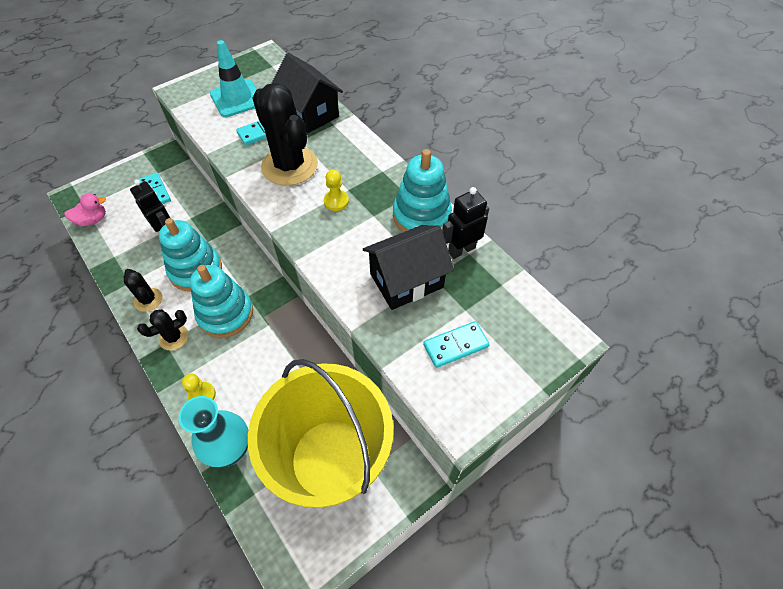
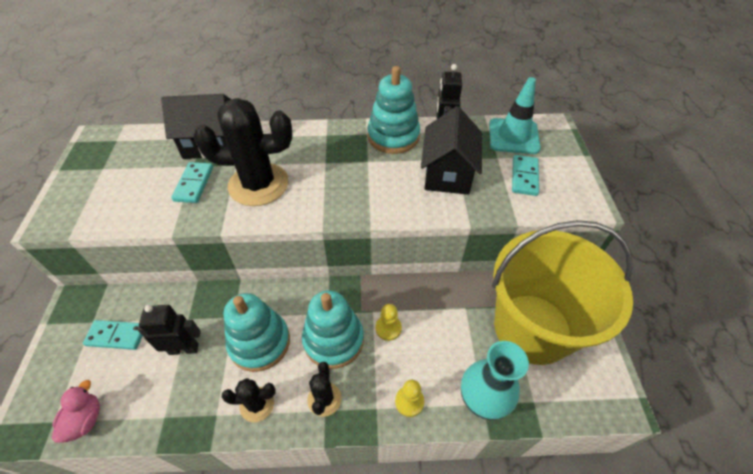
camera: 55 degrees left, 5 degrees down
turquoise traffic cone [210,40,257,117] -> turquoise traffic cone moved to [489,77,541,154]
yellow pawn [324,170,349,211] -> yellow pawn moved to [375,304,402,341]

